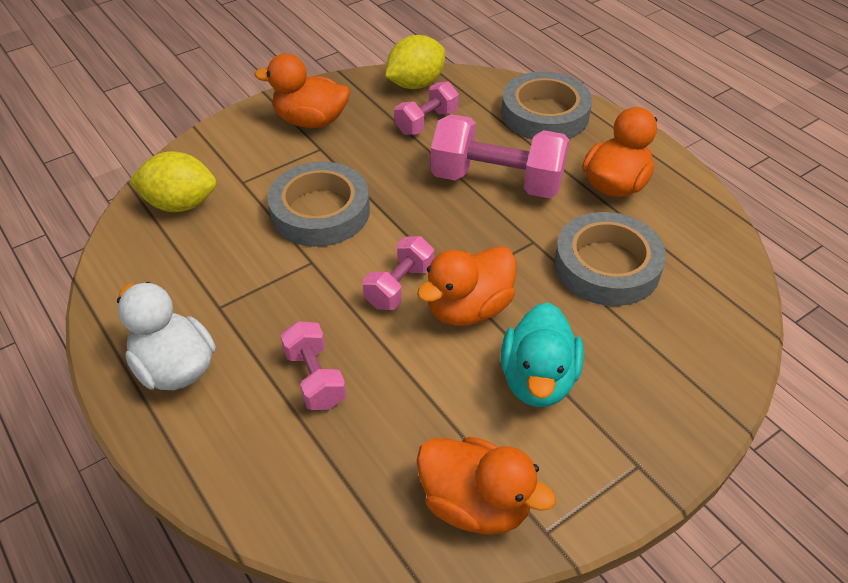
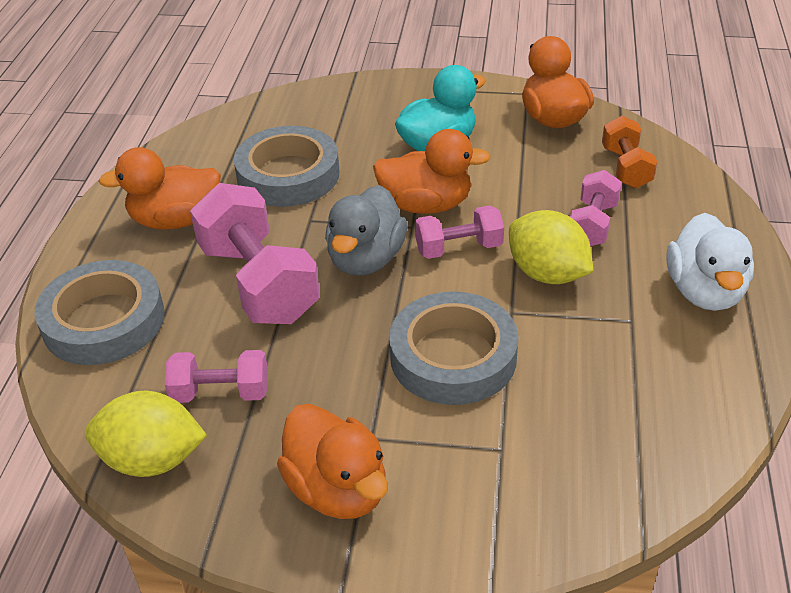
camera: 135 degrees left, 5 degrees down
yellow lemon [129,151,216,212] -> yellow lemon moved to [509,210,594,284]
none -> grey duck [325,185,407,276]
none -> orange dumbbell [602,116,657,188]

